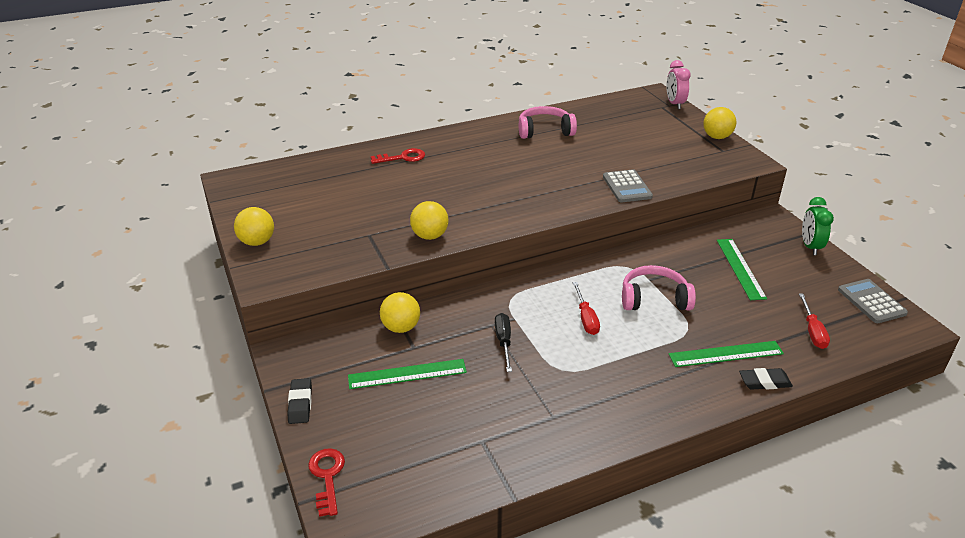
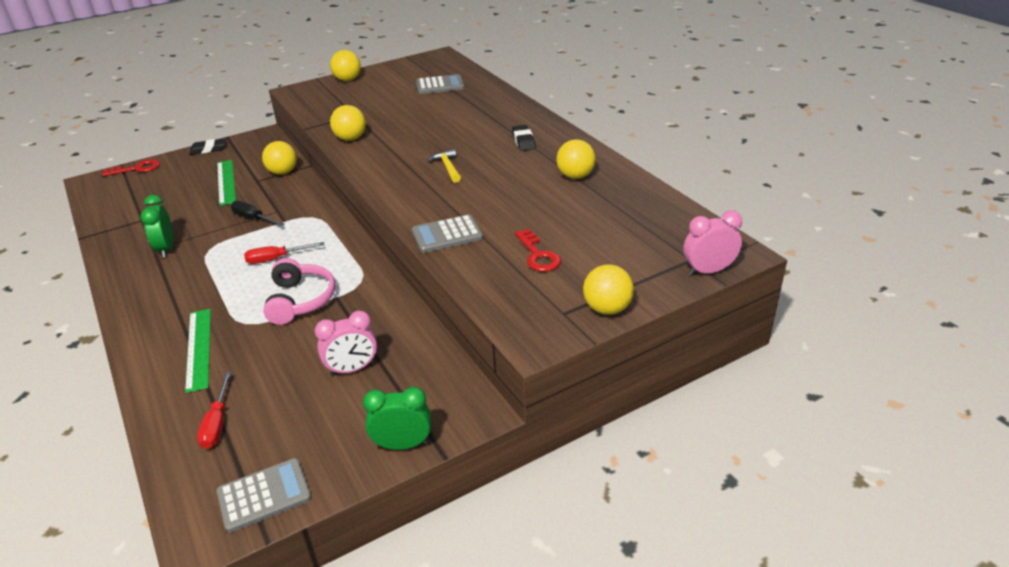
camera: 85 degrees right, 0 degrees up
red key [371,148,425,164] -> red key moved to [515,229,561,272]
black screwdriver [495,313,512,372] -> black screwdriver turned 135 degrees counterclockwise [231,201,285,226]
pink headphones [519,106,577,139] -> yellow ball [556,139,596,179]
green ruler [717,239,767,300] -> pink clock [315,311,377,376]
black eraser [739,368,793,390] -> black eraser moved to [512,125,536,151]
red screwdriver [799,294,830,349] -> red screwdriver turned 90 degrees counterclockwise [197,372,231,449]
none -> green clock [140,195,174,258]
none -> grey calculator [416,74,464,94]
none -> yellow hammer [428,149,461,183]

